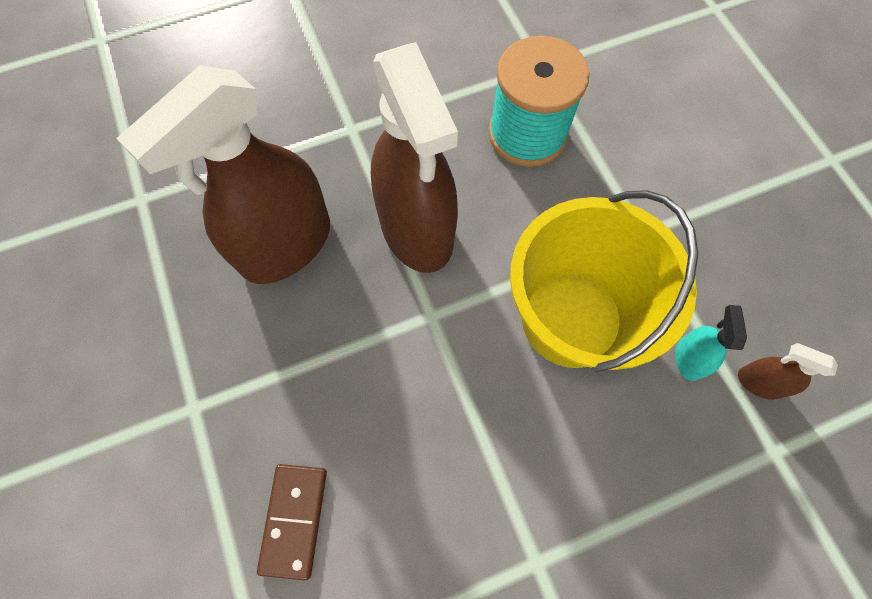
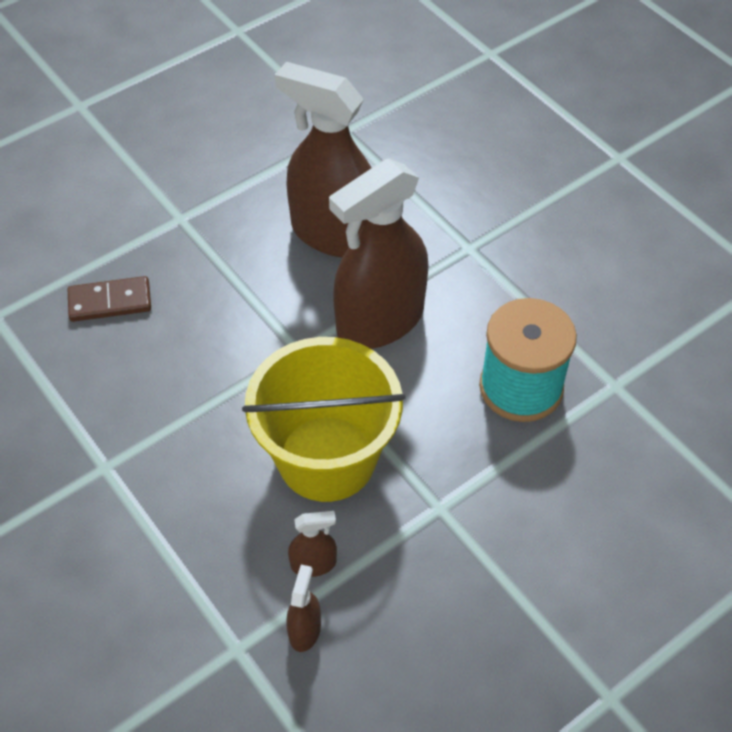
camera: 75 degrees right, 15 degrees down
turquoise spray bottle [675,305,747,381] -> brown spray bottle [288,511,337,577]

